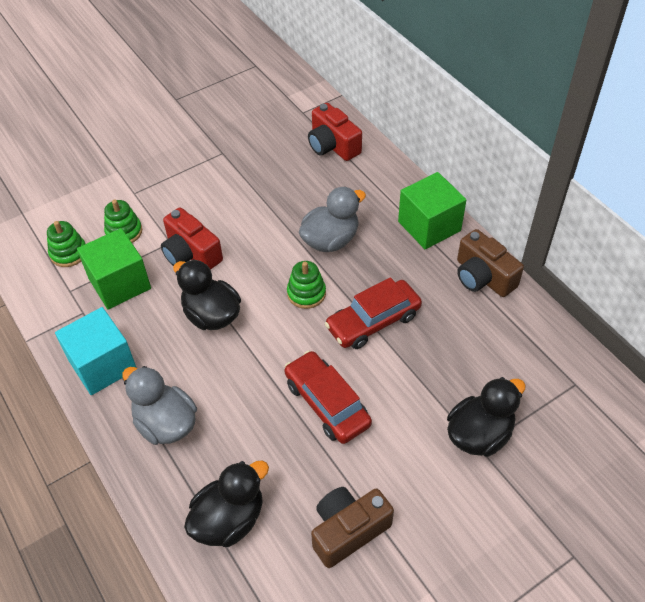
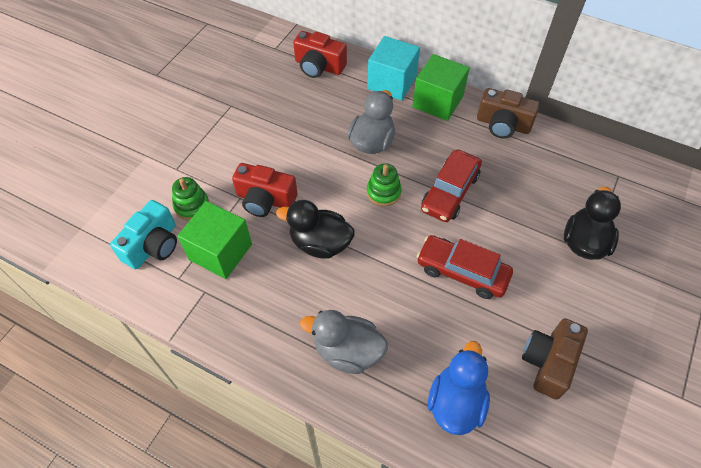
camera: 30 degrees left, 5 degrees up
green stacking toy [47,221,85,267] -> turquoise camera [110,200,177,269]
turquoise cube [55,307,137,395] -> turquoise cube moved to [367,36,420,101]
black duck [184,461,269,547] -> blue duck [428,341,490,435]

